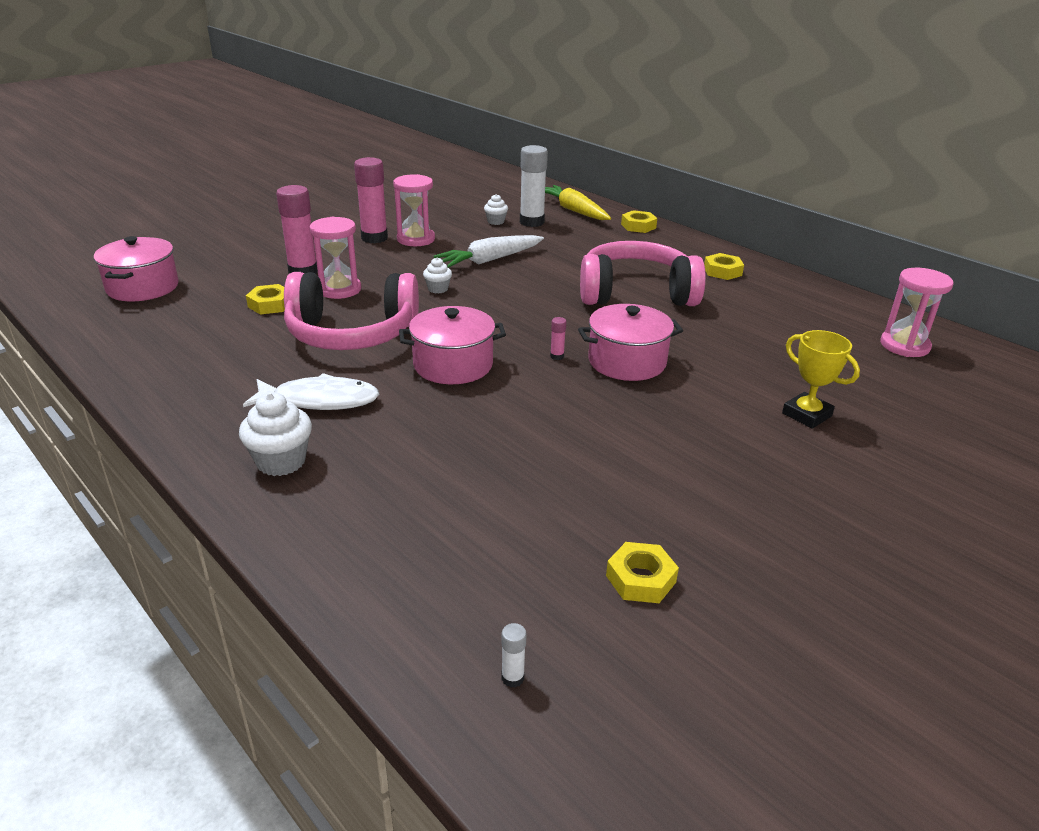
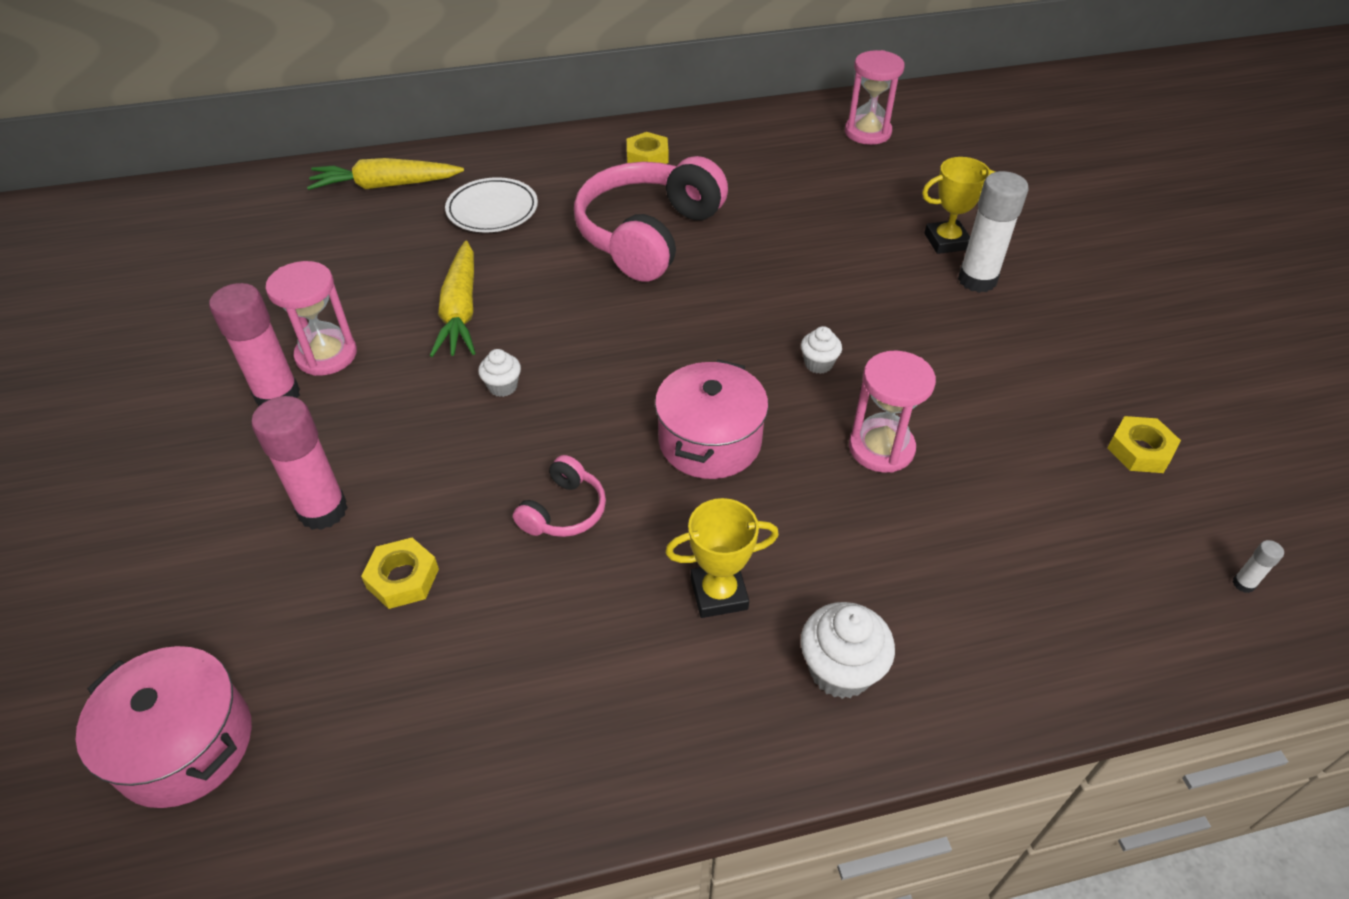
camera: 60 degrees left, 15 degrees up
white fish [243,373,380,410] -> yellow trophy [665,498,779,618]
pink headphones [284,272,419,350] -> pink headphones [513,455,606,537], size x0.45
pink hourglass [310,217,361,299] -> pink hourglass moved to [849,351,936,473]
white carrot [434,235,544,268] -> yellow carrot [430,241,475,357]
white cupcake [484,194,508,225] -> white cupcake moved to [801,326,842,374]
white glue stick [520,145,548,227] -> white glue stick moved to [958,171,1028,293]
pink glue stick [550,317,566,360] -> none
pink pot [578,304,683,381] -> none
yellow nut [621,210,657,233] -> none
none -> white plate [445,177,538,232]

